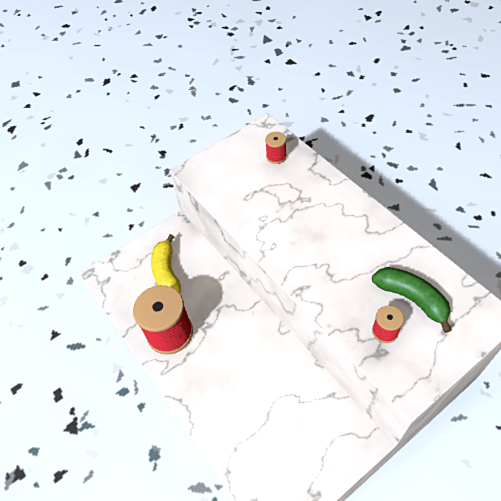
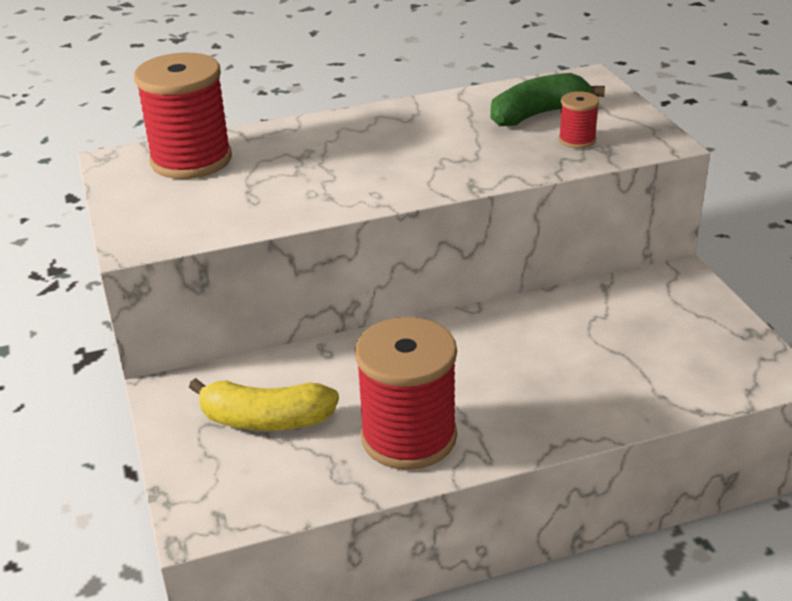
camera: 75 degrees left, 20 degrees down
red spool [265,132,287,164] -> red spool [134,53,232,179], size x2.17

